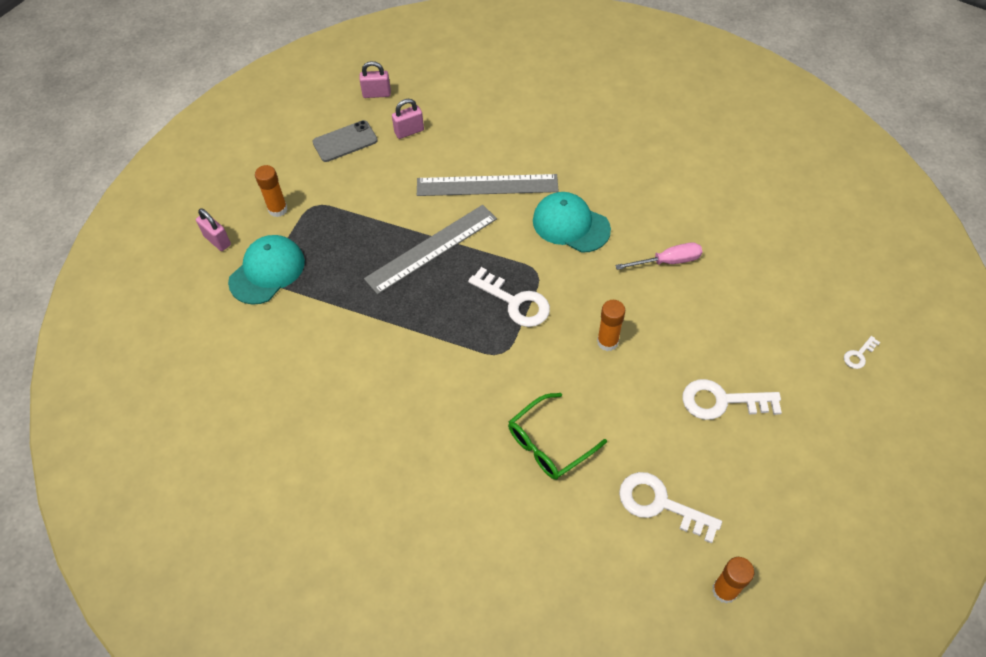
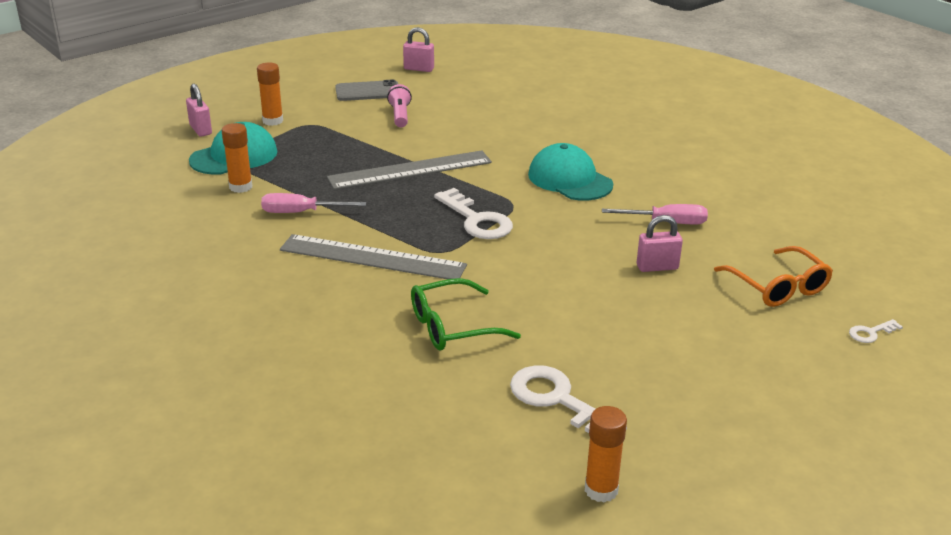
camera: 15 degrees right, 25 degrees down
pink padlock [392,99,424,139] -> pink padlock moved to [637,215,683,272]
grey ruler [417,174,559,196] -> grey ruler moved to [280,234,467,279]
orange glue stick [597,300,625,351] -> orange glue stick moved to [222,123,252,193]
white key [682,379,782,420] -> none
none -> pink screwdriver [261,193,366,213]
none -> pink flashlight [387,84,412,127]
none -> orange glasses [714,246,833,307]

